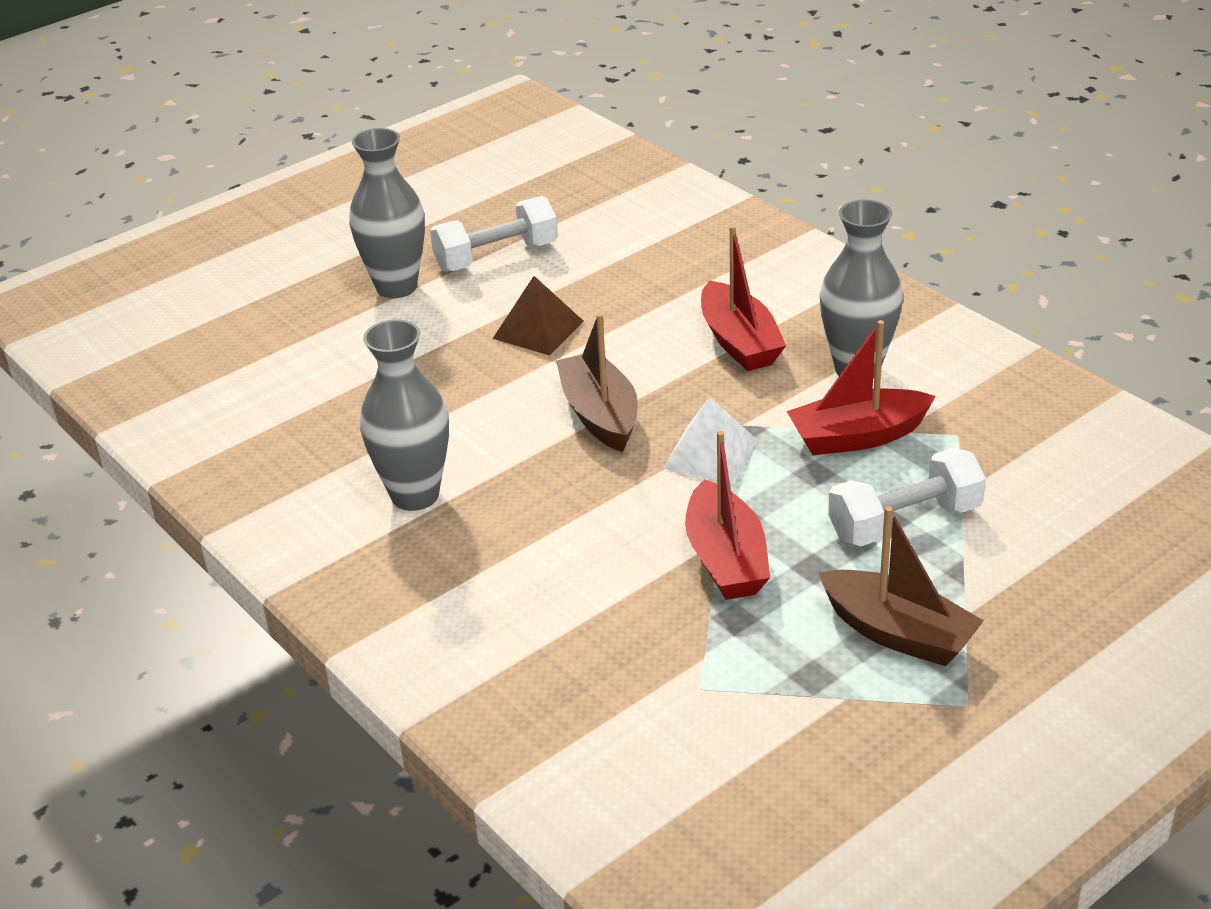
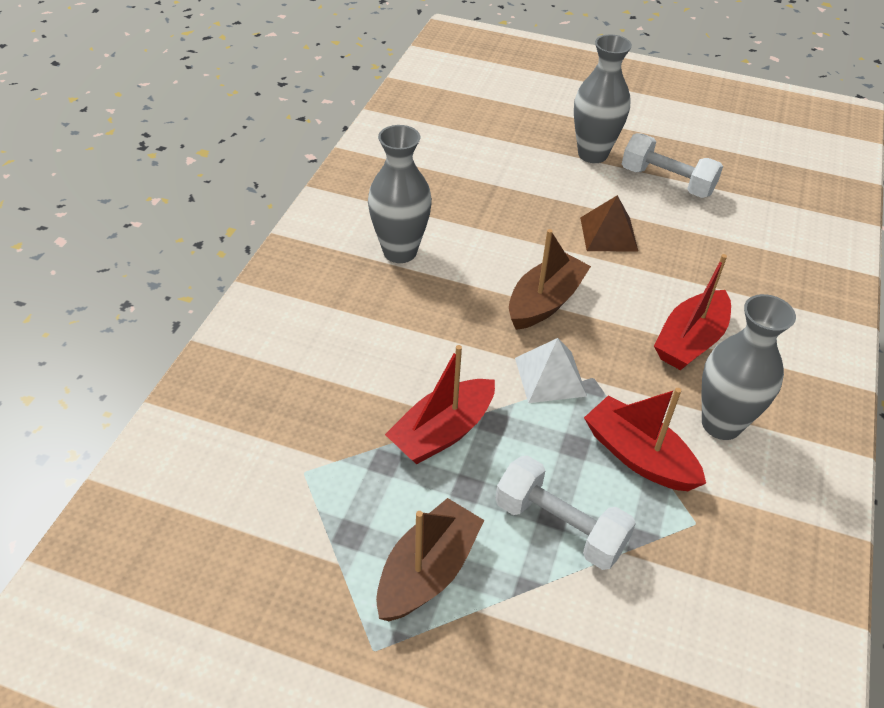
camera: 55 degrees right, 10 degrees up
brown boat [819,506,984,666] -> brown boat turned 150 degrees counterclockwise [376,498,484,621]

